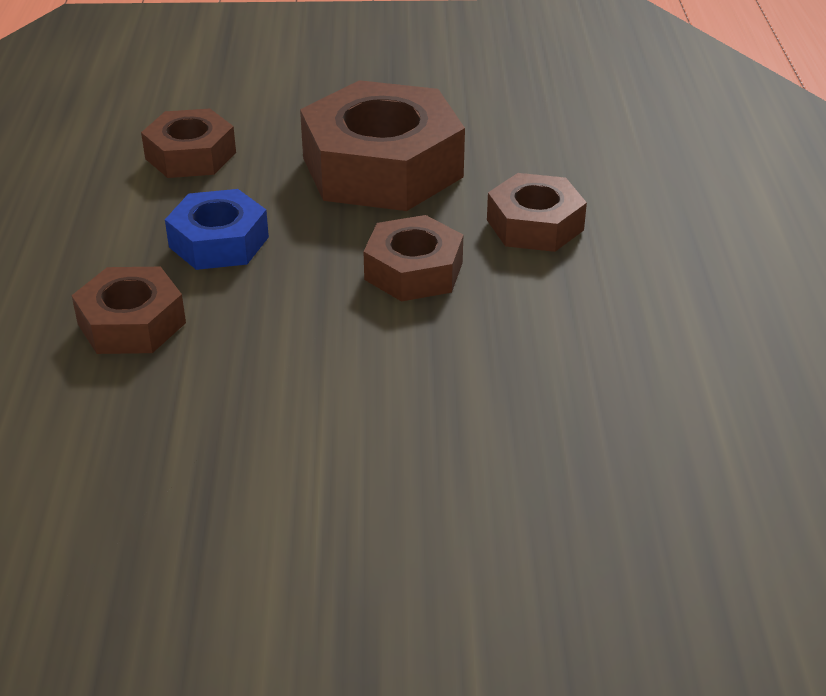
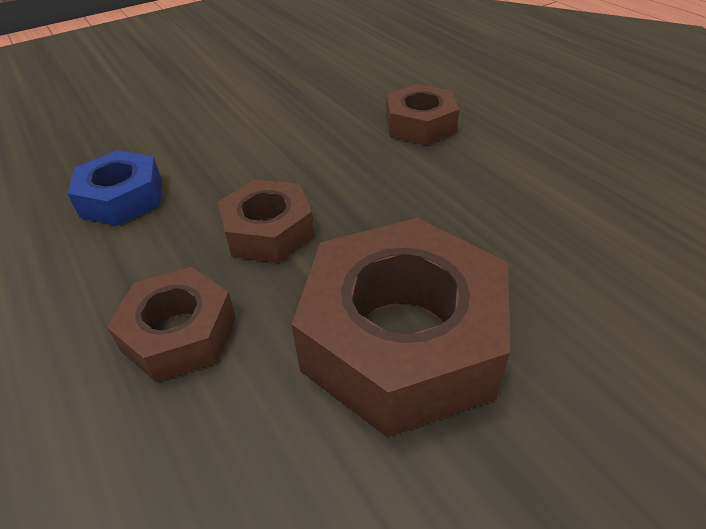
camera: 150 degrees right, 5 degrees up
brown nut [141,108,236,178] -> none
blue nut [165,189,269,270] -> blue nut moved to [67,150,162,226]

